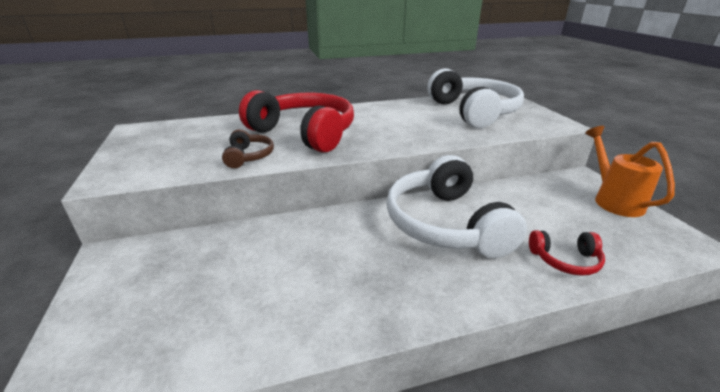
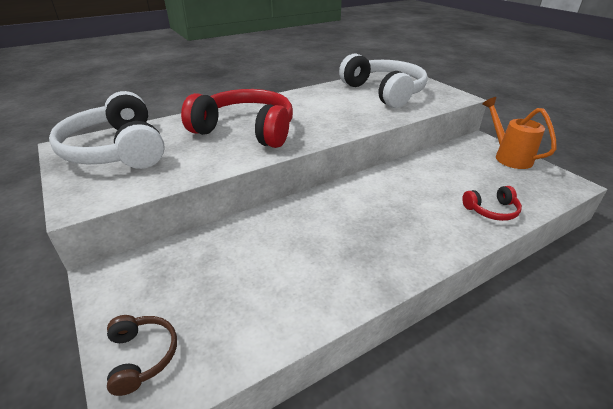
camera: 15 degrees left, 5 degrees up
brown headphones [222,129,274,168] -> brown headphones moved to [107,315,177,396]
white headphones [387,155,527,258] -> white headphones moved to [49,91,165,169]

